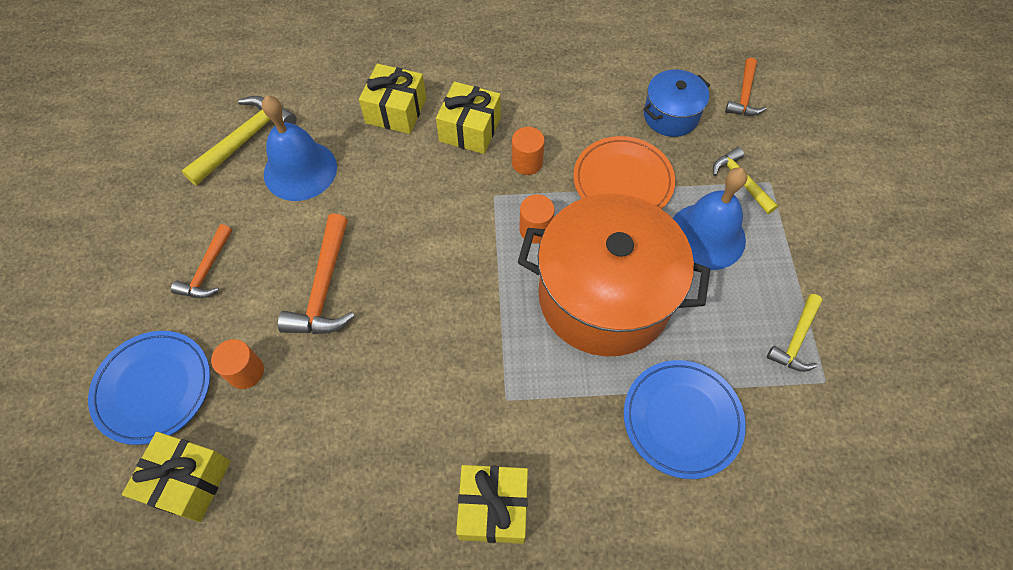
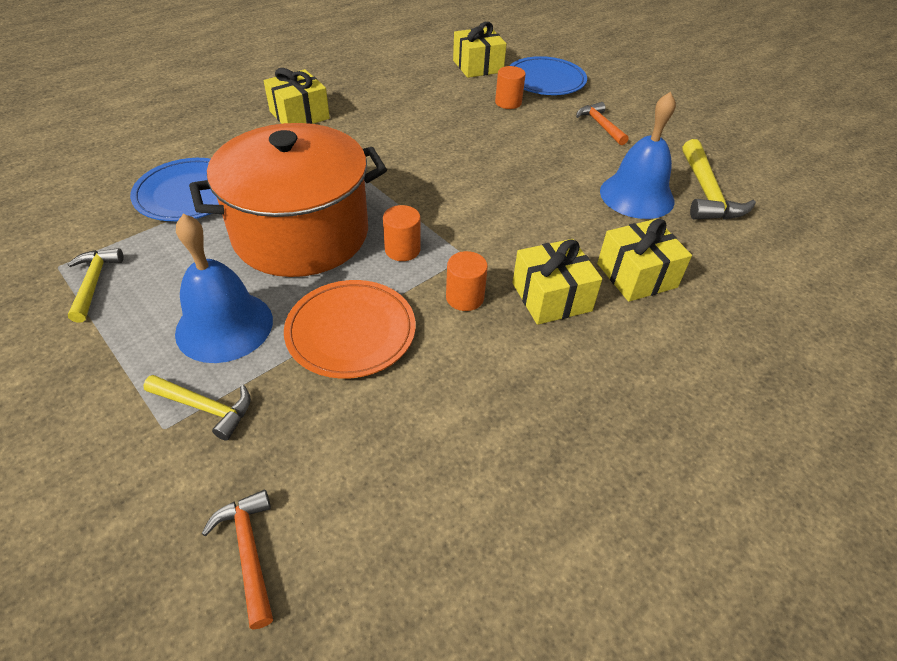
camera: 140 degrees right, 15 degrees down
orange hammer [278,213,355,334] -> none
blue pot [643,69,710,137] -> none

